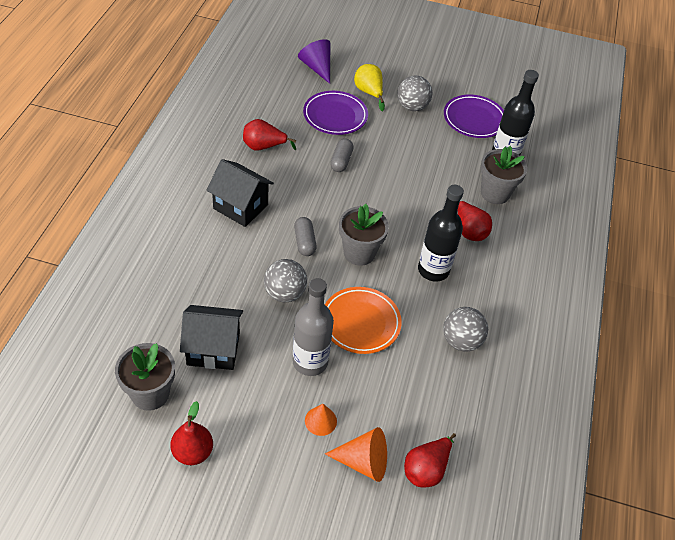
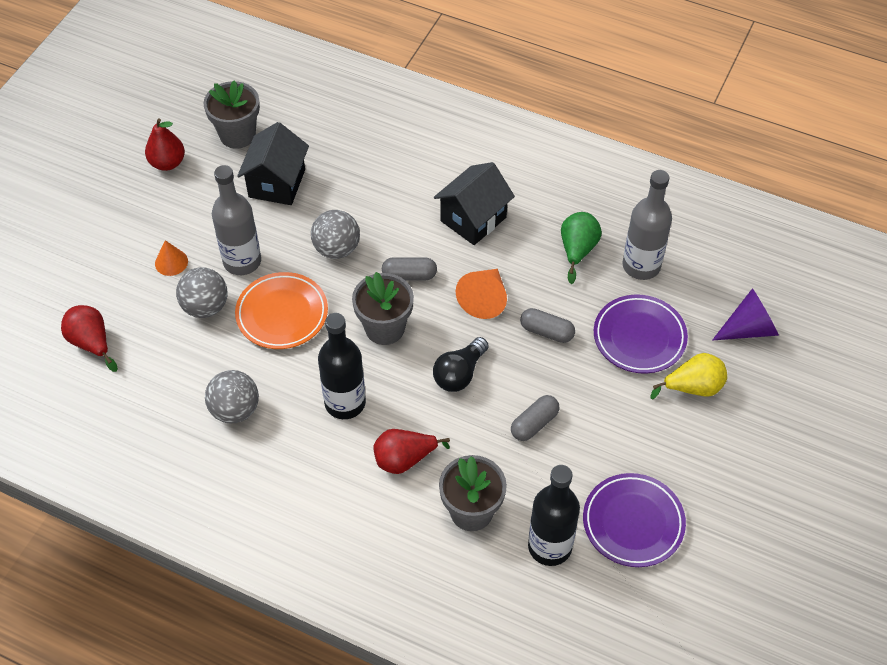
camera: 105 degrees right, 5 degrees up
red pear [243,119,296,151] -> green pear [561,212,602,284]
orange cone [325,427,387,482] -> orange cone moved to [456,269,507,319]
grey ball [397,76,432,111] -> grey ball moved to [176,267,227,318]
none -> black light bulb [433,337,489,392]
none -> grey capsule [511,395,559,441]
none -> grey bottle [623,170,672,280]

